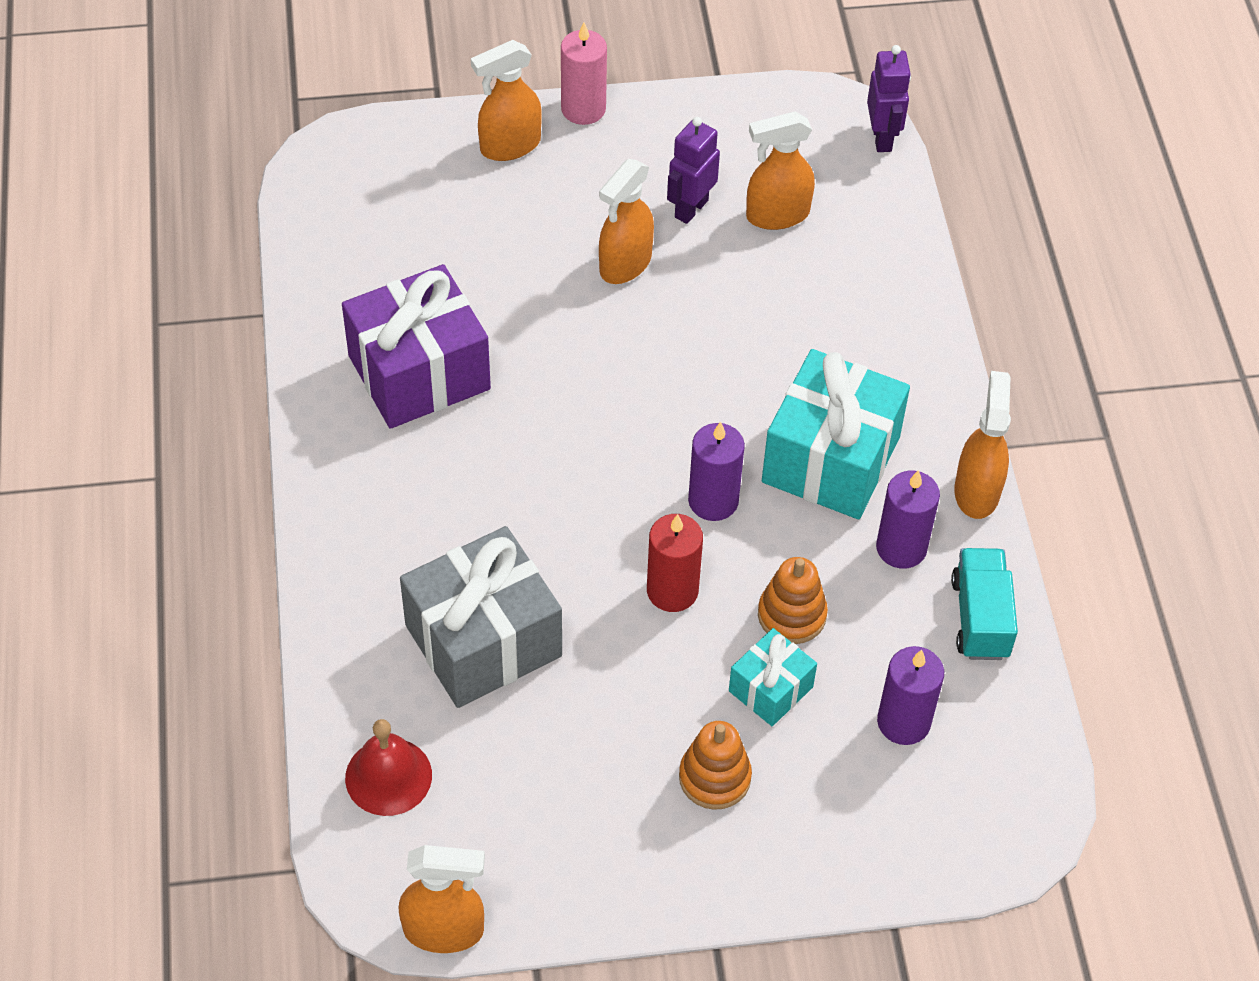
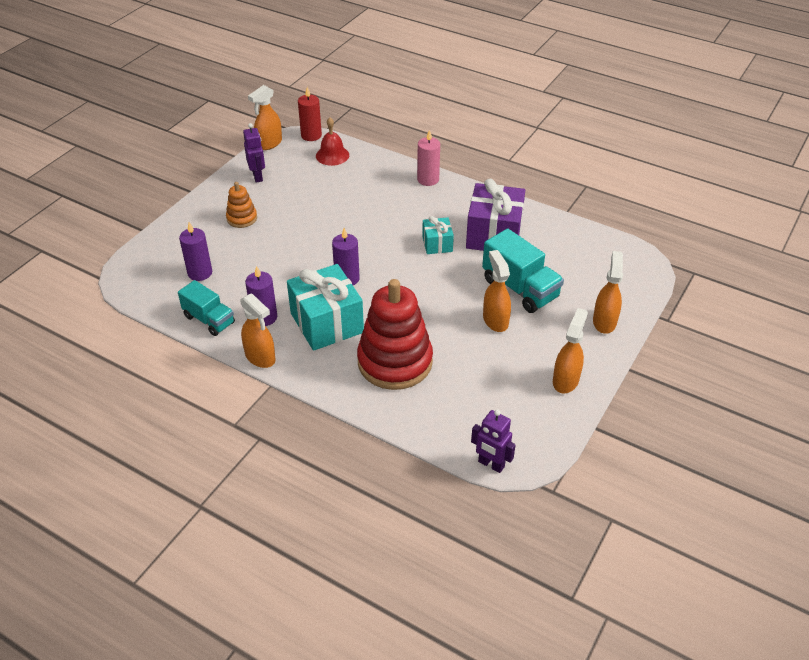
camera: 130 degrees right, 10 degrees down
grey gift [400,526,562,708] -> none
pink candle [561,22,607,125] -> pink candle moved to [417,130,440,186]
red candle [647,514,703,612] -> red candle moved to [298,87,322,141]
purple robot [667,117,720,224] -> purple robot moved to [243,123,265,183]
turquoise gift [729,628,817,726] -> turquoise gift moved to [422,216,454,254]
orange spray bottle [746,111,815,230] -> orange spray bottle moved to [553,308,588,394]
orange stacking toy [758,557,828,644] -> none
none -> red stacking toy [357,279,433,390]
none -> turquoise truck [482,228,564,313]

